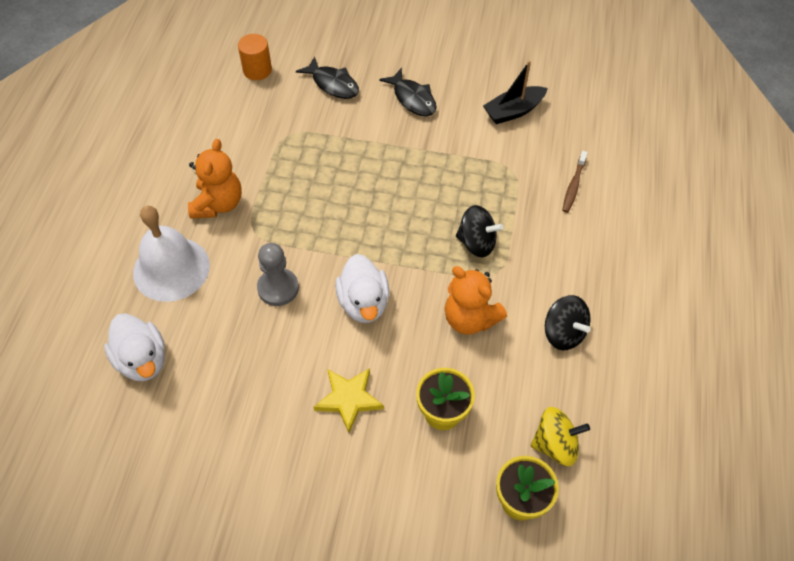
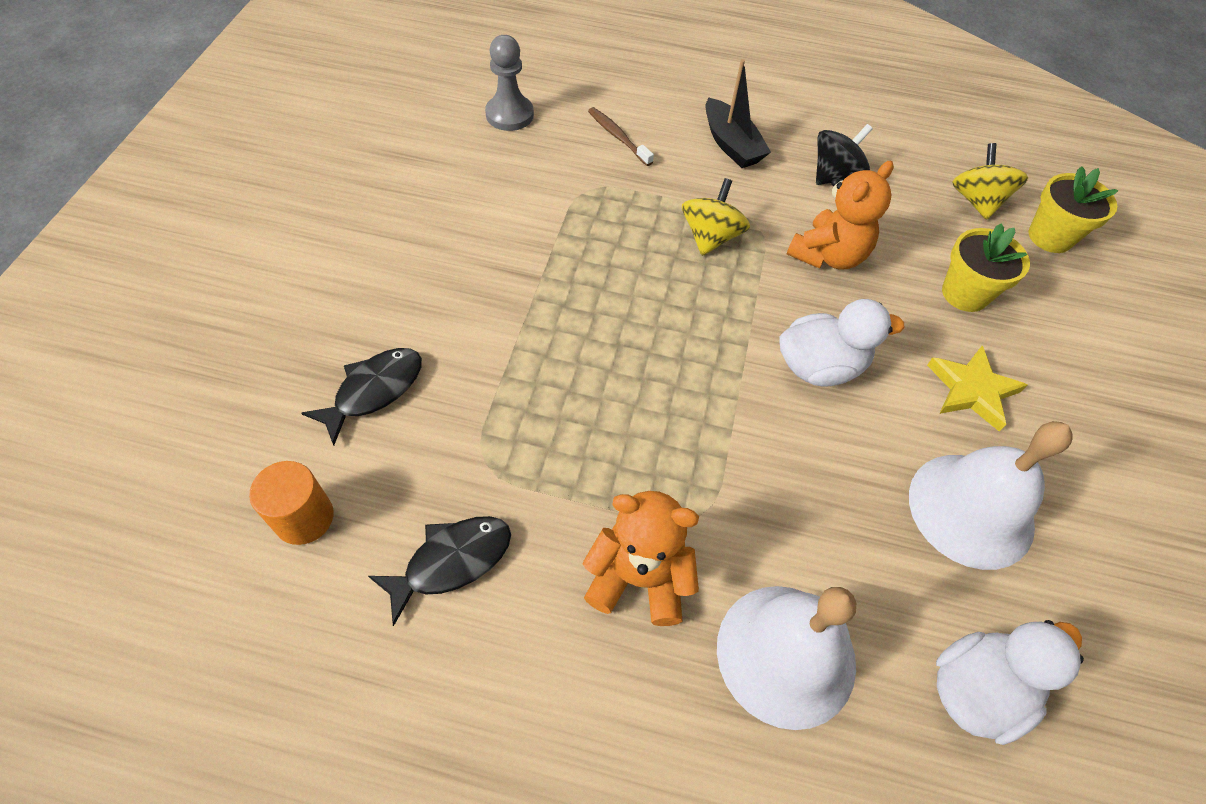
camera: 90 degrees left, 0 degrees up
grey pawn [257,243,299,306] -> grey pawn moved to [485,35,534,131]
black fish [379,68,437,116] -> black fish moved to [368,516,511,626]
black spinning top [456,205,503,258] -> yellow spinning top [682,178,750,256]
black boat [483,61,548,124] -> black boat moved to [706,59,771,168]
brown toothbrush [562,151,588,213] -> brown toothbrush turned 150 degrees counterclockwise [588,107,654,166]
none -> white bell [909,421,1073,570]

